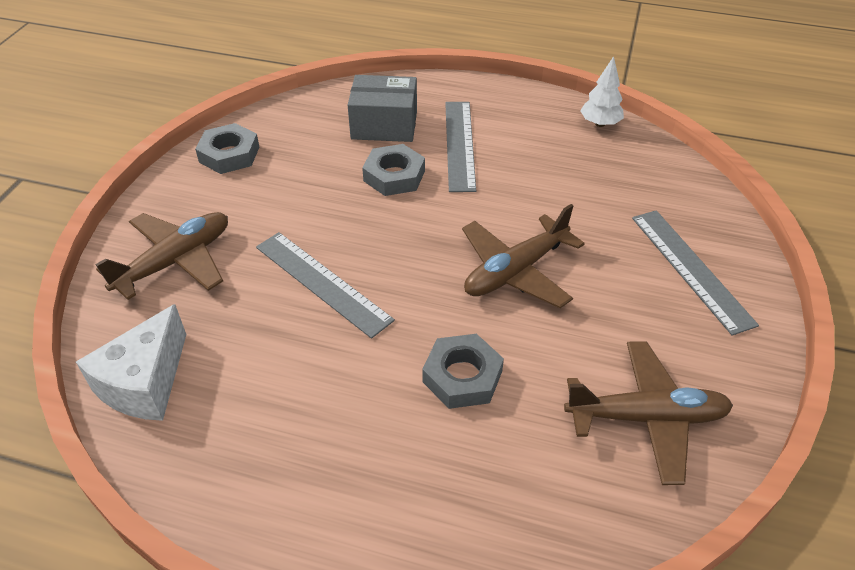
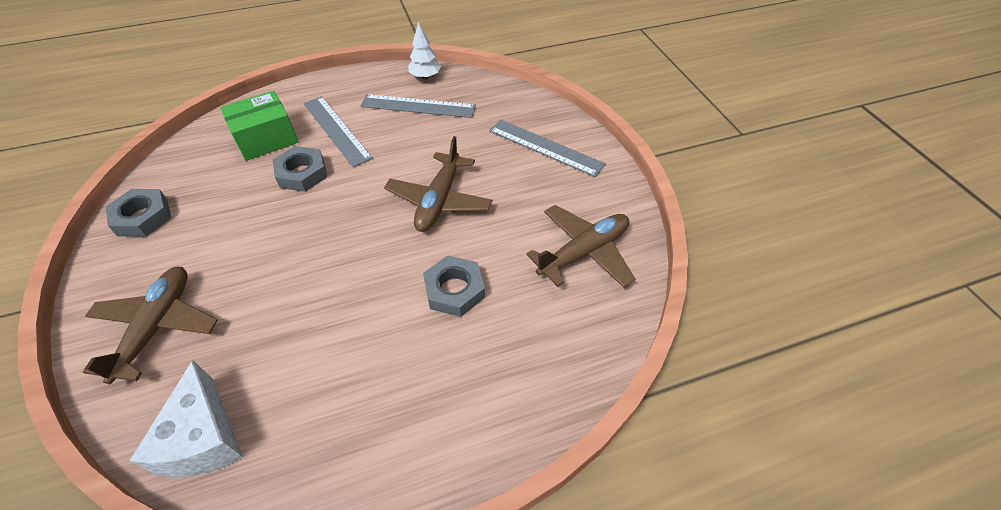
camera: 35 degrees left, 5 degrees up
grey ruler [256,232,395,339] -> grey ruler moved to [361,94,476,118]
grey box [348,75,417,142] -> green box [220,91,298,161]

